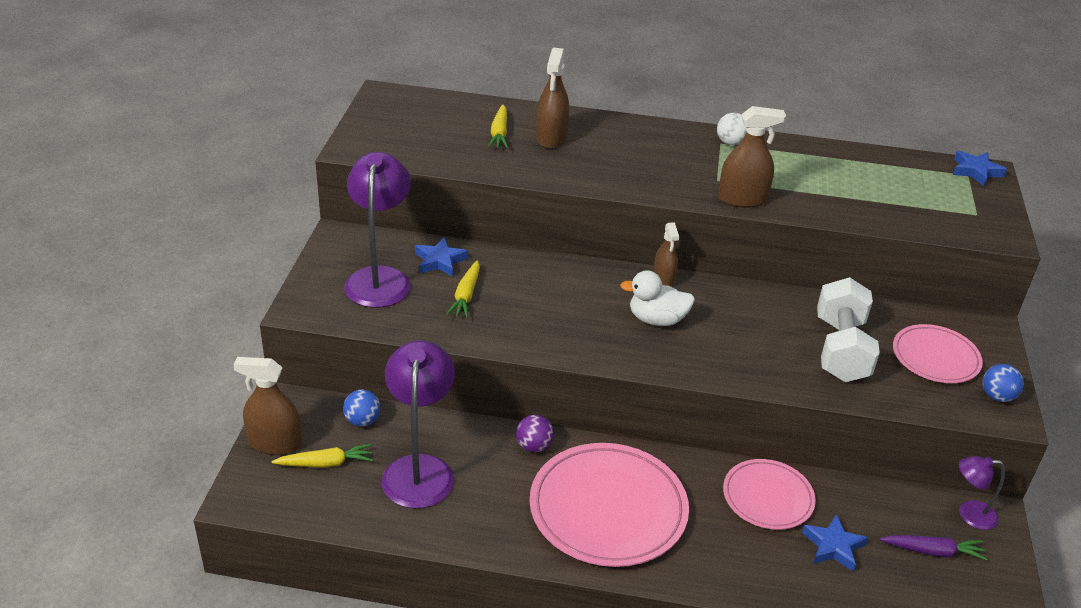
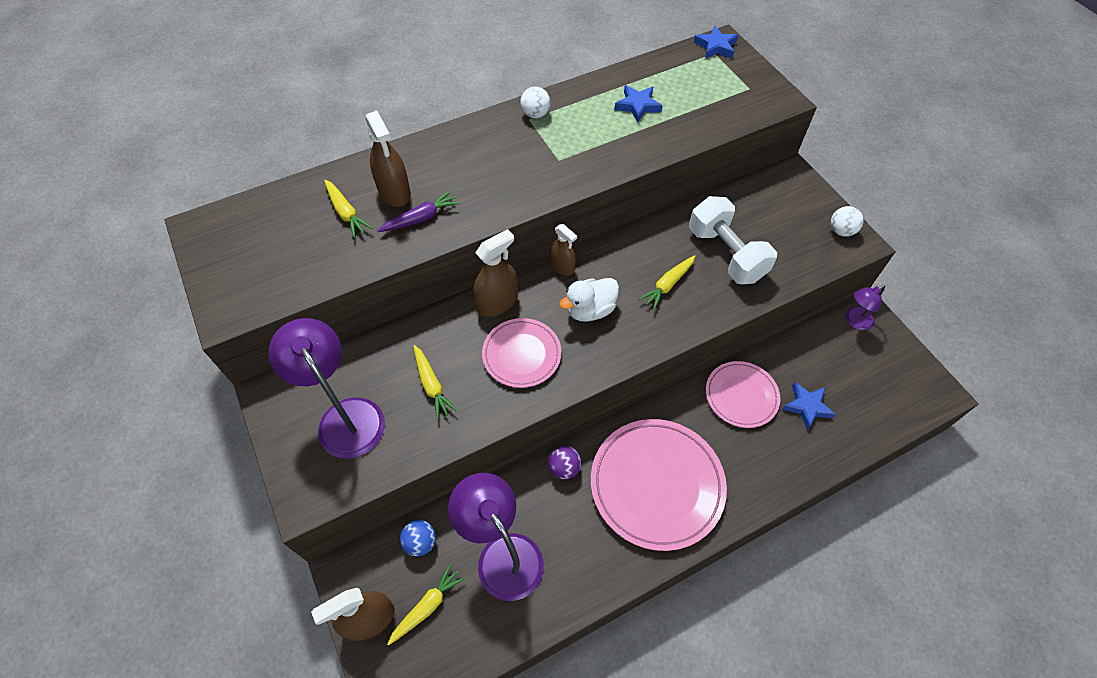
camera: 35 degrees left, 20 degrees up
blue star [415,237,468,277] -> blue star moved to [614,85,663,123]
brown spray bottle [718,106,786,208] -> brown spray bottle moved to [473,229,518,317]
purple carrot [880,535,987,561] -> purple carrot moved to [378,190,460,232]
pink plate [893,324,983,383] -> pink plate moved to [482,318,562,388]
blue ball [983,364,1024,402] -> white ball [831,206,864,237]
none -> yellow carrot [639,255,695,310]

